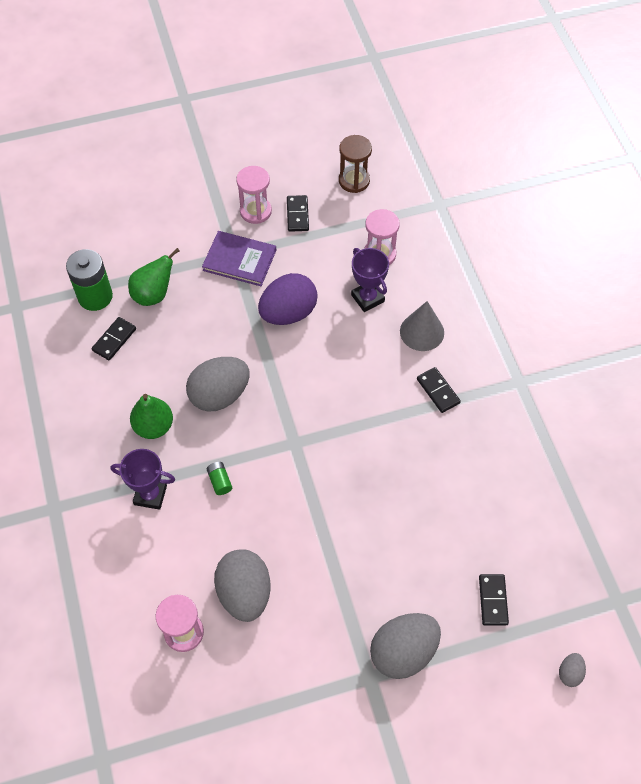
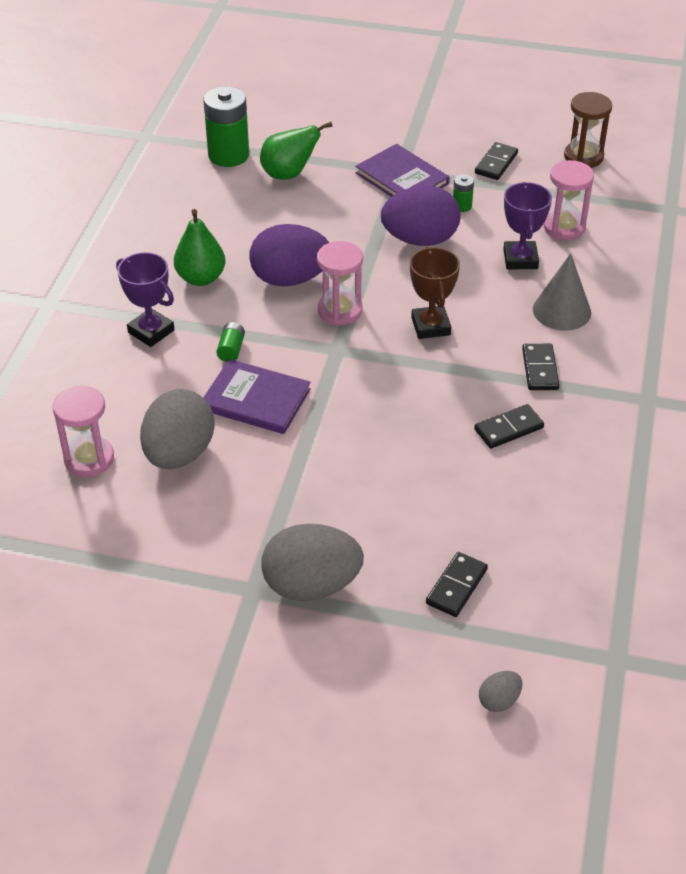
camera: 30 degrees right, 15 degrees down
black domino [92,317,136,360] -> black domino moved to [474,404,544,449]
grey egg [186,357,249,412] -> purple egg [250,224,329,286]
pink hourglass [236,166,272,224] -> pink hourglass moved to [317,241,363,325]
none -> purple book [203,359,311,434]
none -> brown trophy [410,247,460,339]
none -> green battery [453,174,474,212]

